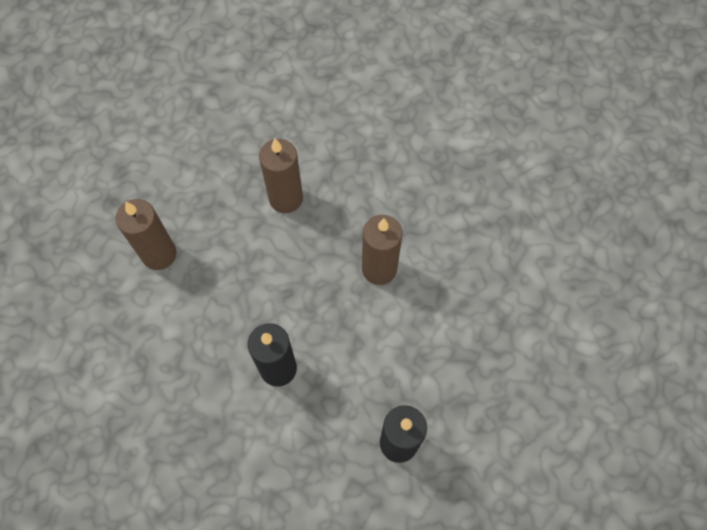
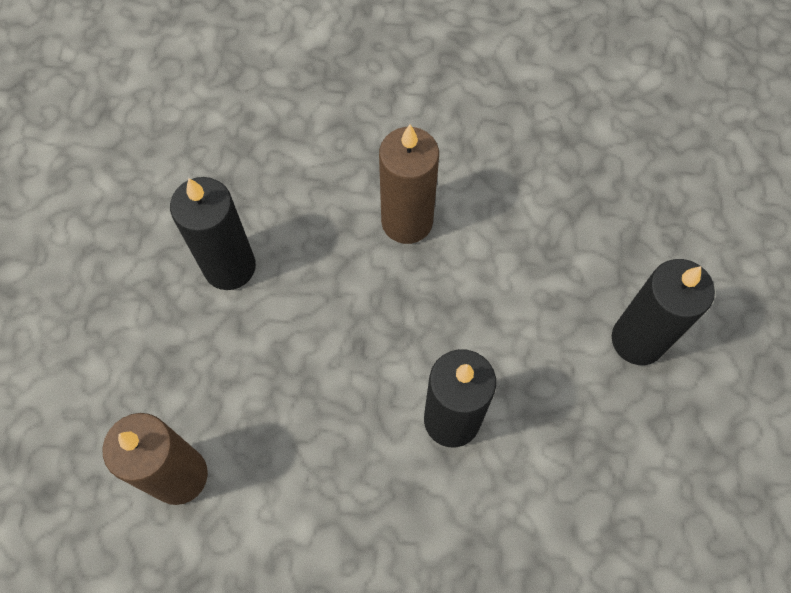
camera: 55 degrees left, 0 degrees up
brown candle [259,139,303,213] -> black candle [170,177,256,290]

